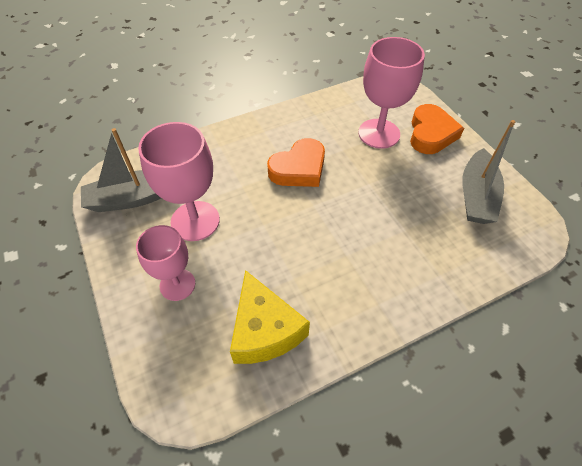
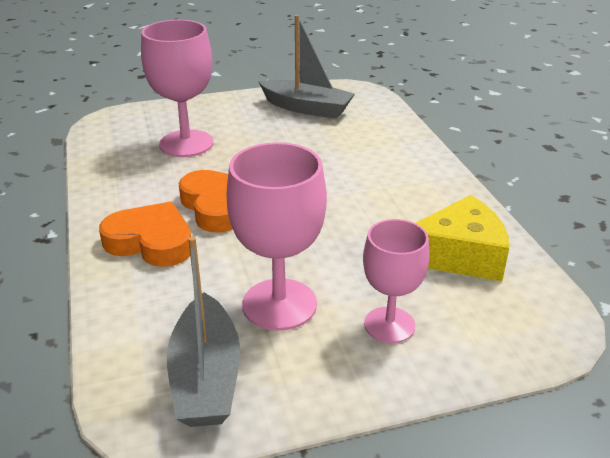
camera: 80 degrees left, 20 degrees down
orange heart [410,104,464,154] -> orange heart moved to [99,202,191,267]

